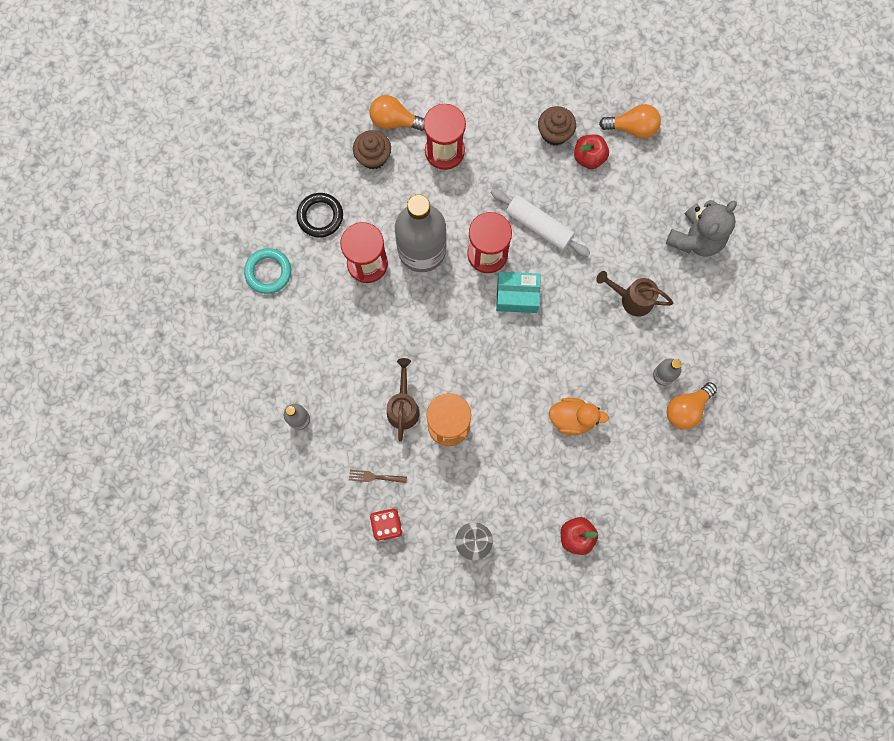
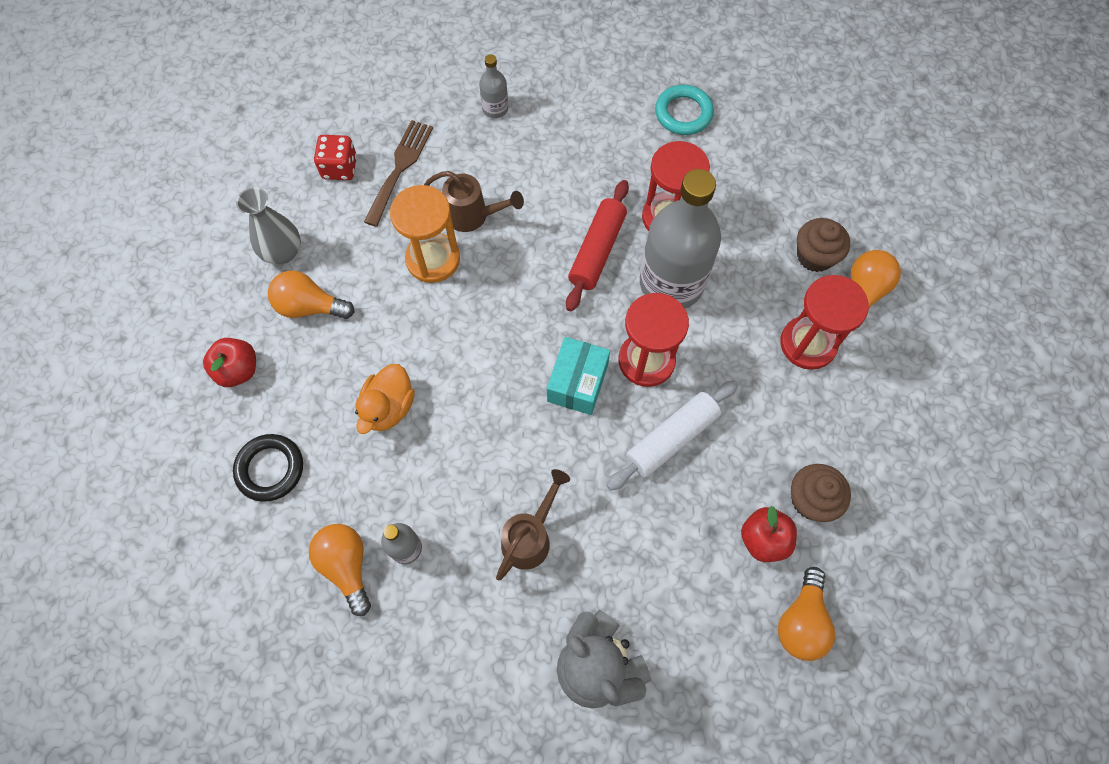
camera: 105 degrees right, 10 degrees down
black ring [296,193,343,238] -> black ring moved to [233,434,303,502]
brown fork [349,470,407,483] -> brown fork [364,120,433,227], size x1.80
none -> orange light bulb [268,271,355,319]
none -> red rolling pin [566,180,629,312]

